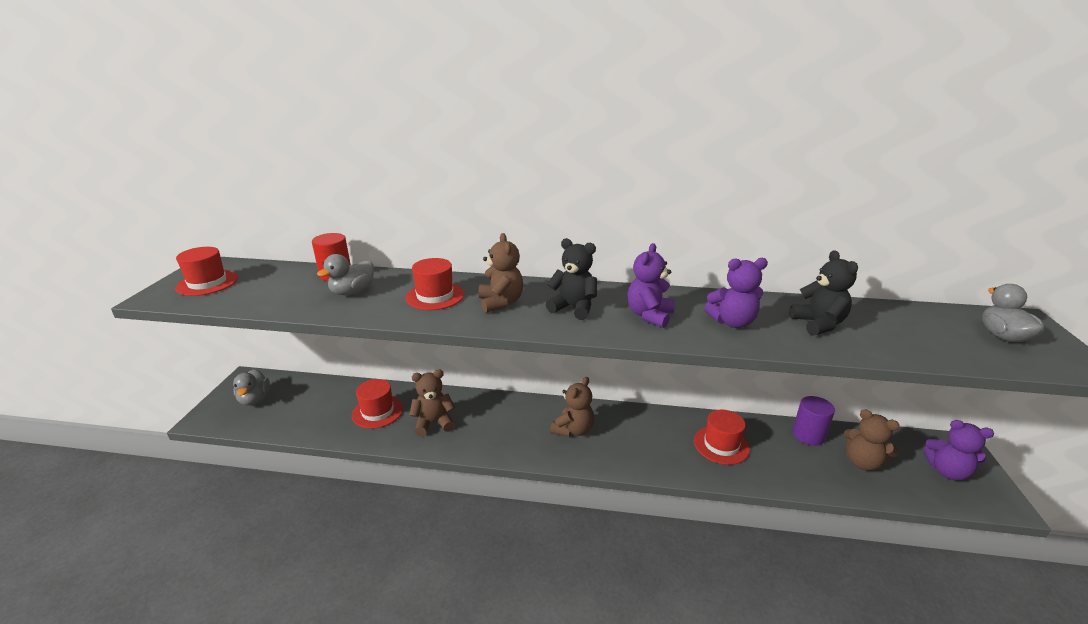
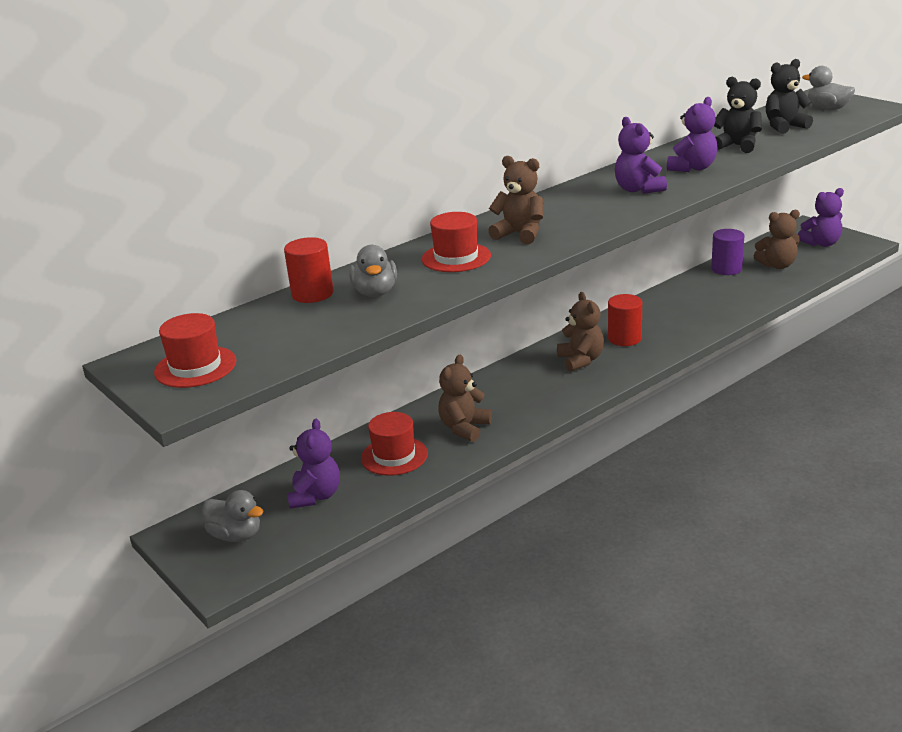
camera: 45 degrees left, 0 degrees up
black teddy bear [546,238,597,320] -> black teddy bear moved to [766,59,813,134]
red hat [694,410,750,465] -> none
none -> purple teddy bear [287,419,340,509]
none -> red cylinder [608,294,642,346]

